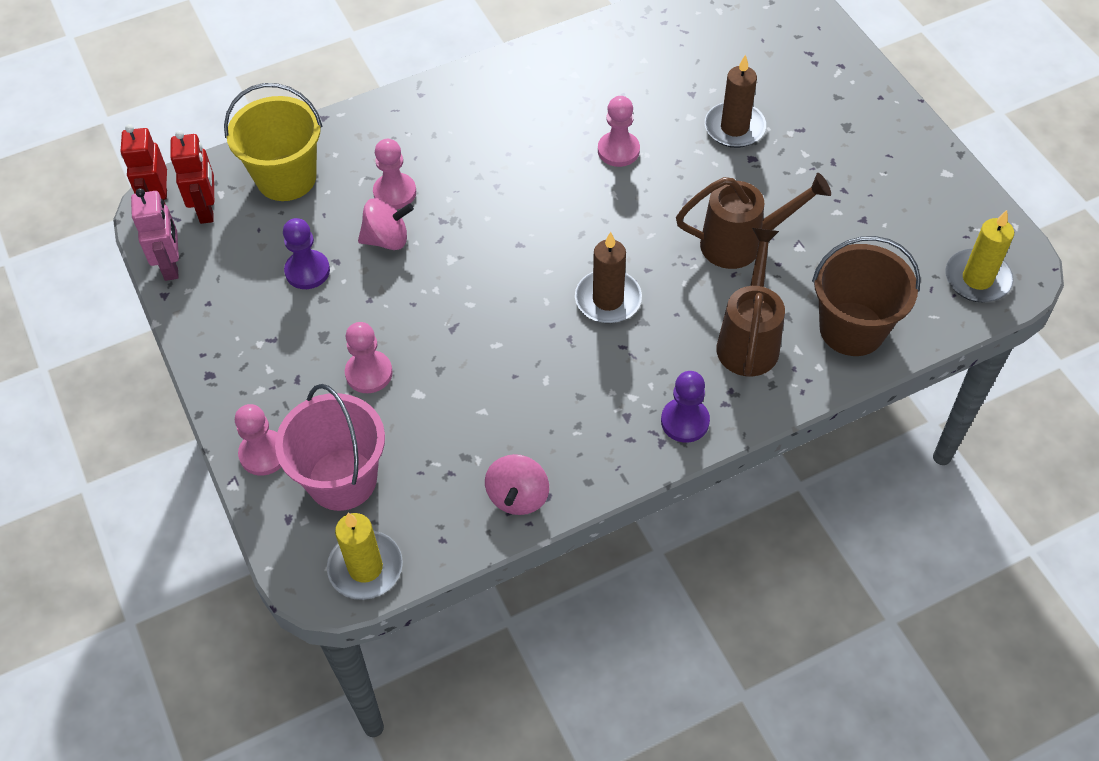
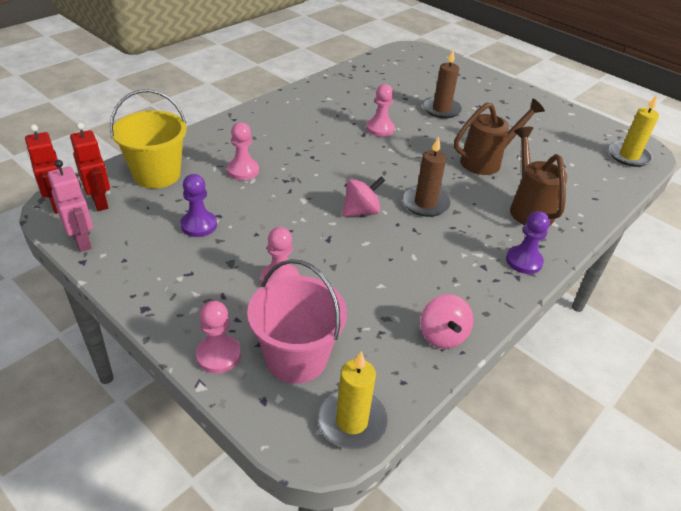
camera: 25 degrees left, 15 degrees down
pink spinning top [358,198,414,250] -> pink spinning top moved to [342,176,385,217]
brown bucket [812,236,921,356] -> none

